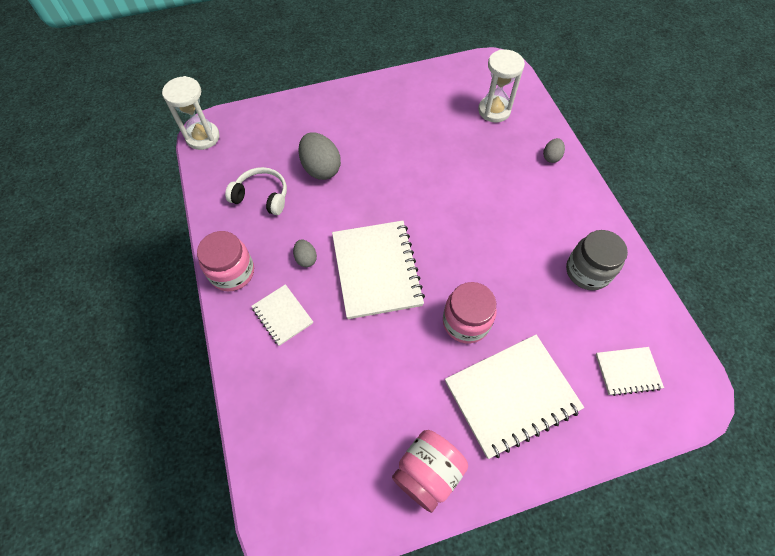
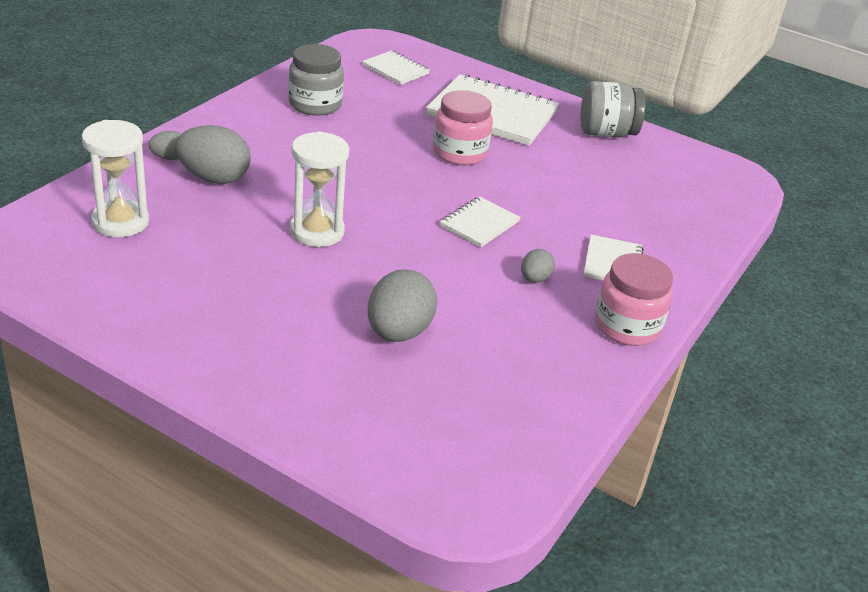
camera: 135 degrees left, 25 degrees down
white hourglass [162,76,220,150] -> white hourglass moved to [290,131,349,247]
white headphones [225,167,287,215] -> none
white notebook [332,221,425,319] -> white notebook [440,197,521,247], size x0.52
pink jar [392,430,468,513] -> grey jar [580,81,645,137]
none -> grey egg [175,125,251,184]

